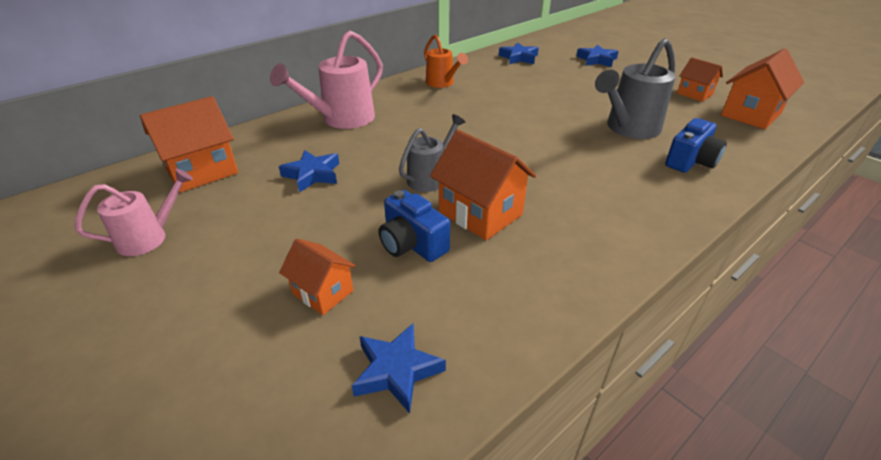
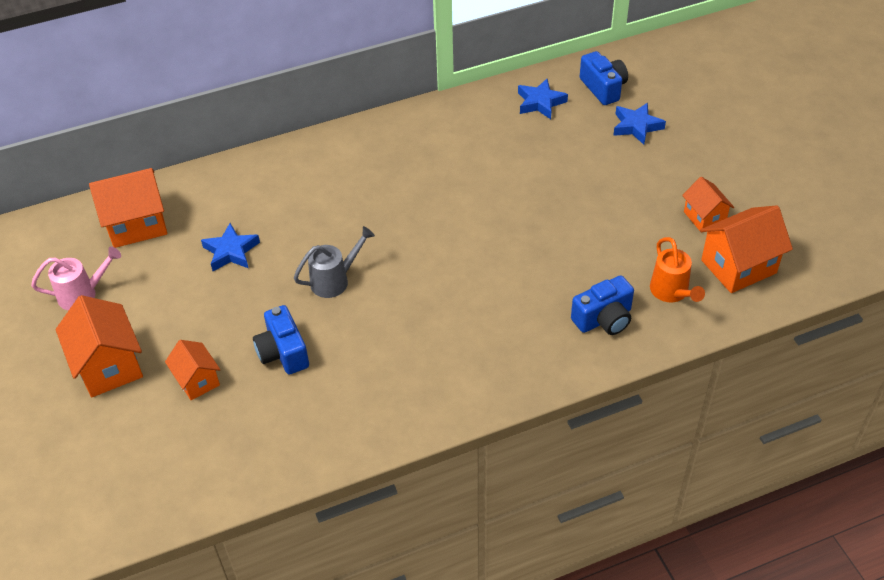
camera: 20 degrees right, 10 degrees up
pink watering can [270,31,383,129] -> none
blue star [352,324,446,413] -> none
orange watering can [424,34,468,88] -> orange watering can moved to [650,237,705,302]
orange house [430,130,536,240] -> orange house moved to [56,295,143,397]
grey watering can [595,38,675,139] -> none
none -> blue camera [580,51,628,105]

